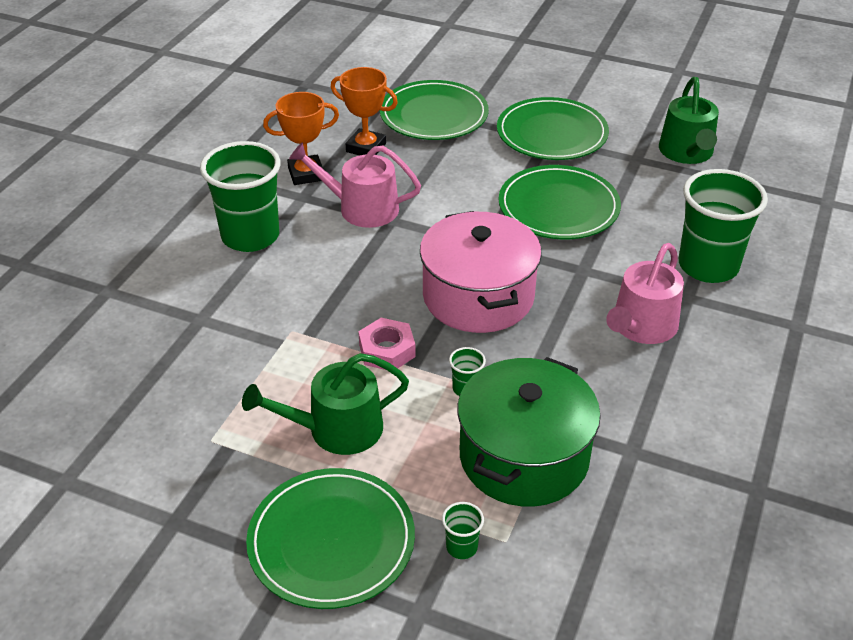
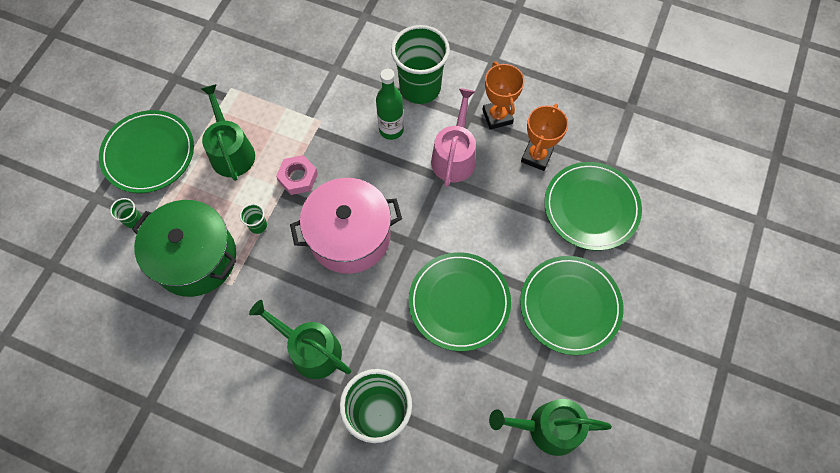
camera: 90 degrees right, 25 degrees up
pink watering can [606,243,684,344] -> green watering can [249,300,351,379]
none -> green bottle [376,69,404,140]

